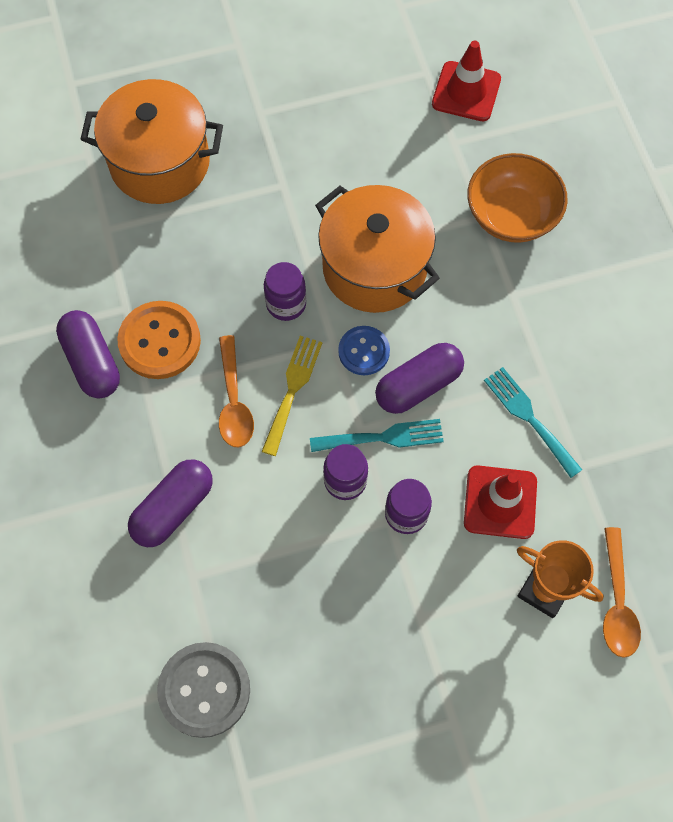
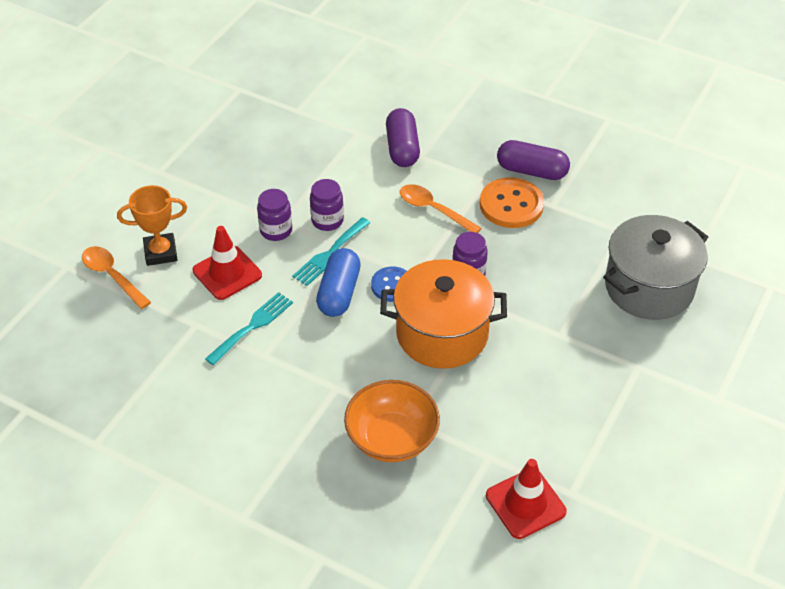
camera: 135 degrees right, 20 degrees down
orange pot [80,79,223,204] -> grey pot [603,215,708,320]
grey button [157,642,250,738] -> none
yellow fork [262,336,322,456] -> none
purple capsule [375,343,464,414] -> blue capsule [316,248,361,317]
turquoise fork [484,367,582,478] -> turquoise fork turned 60 degrees counterclockwise [205,292,293,365]

